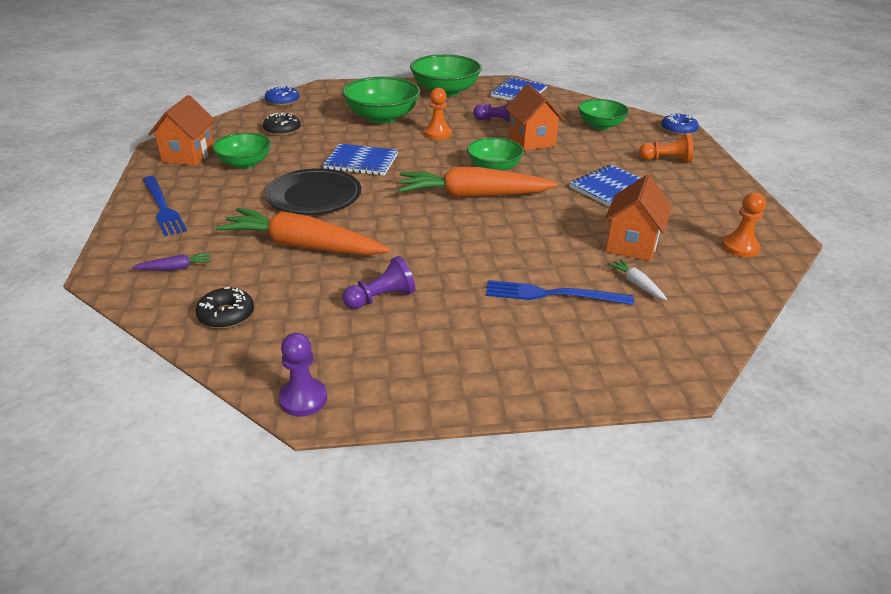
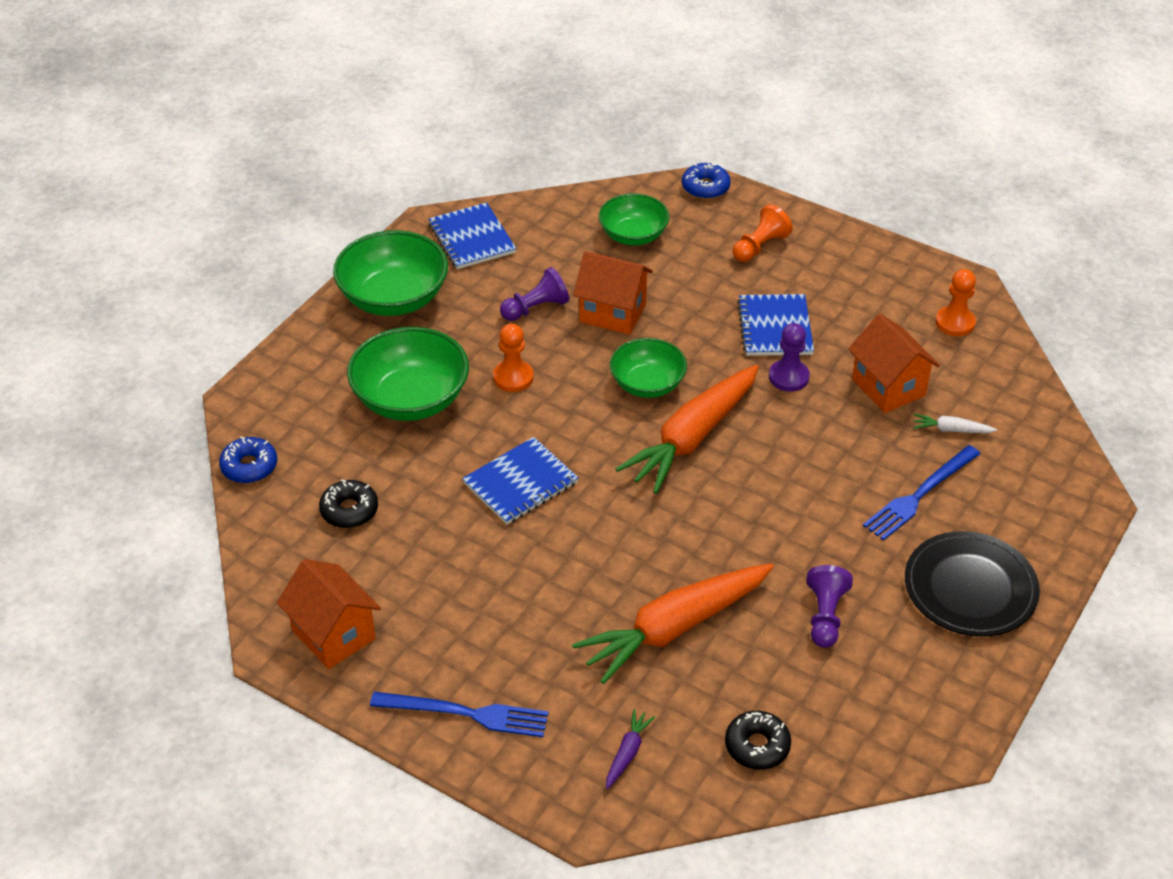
camera: 50 degrees left, 10 degrees up
green bowl [212,133,271,169] -> none
black plate [265,168,361,215] -> black plate moved to [905,531,1040,637]
purple pawn [278,333,327,416] -> purple pawn moved to [769,323,810,392]

